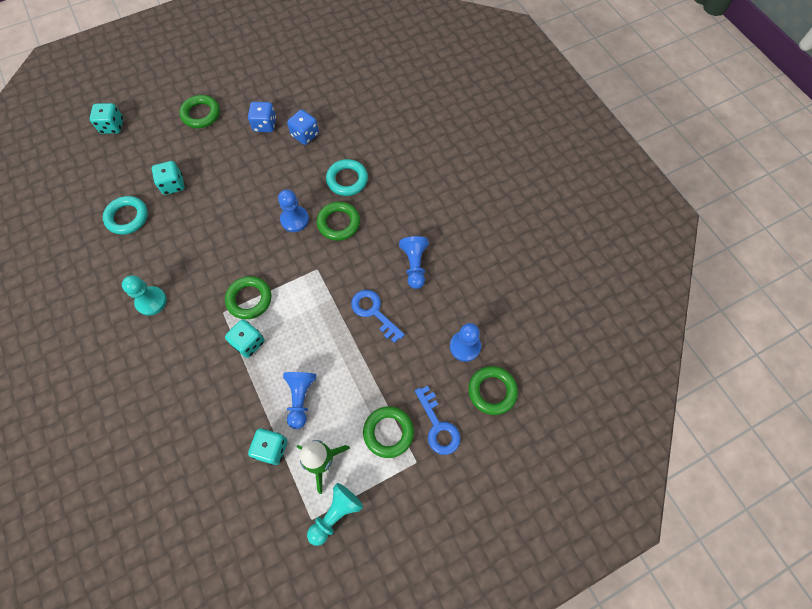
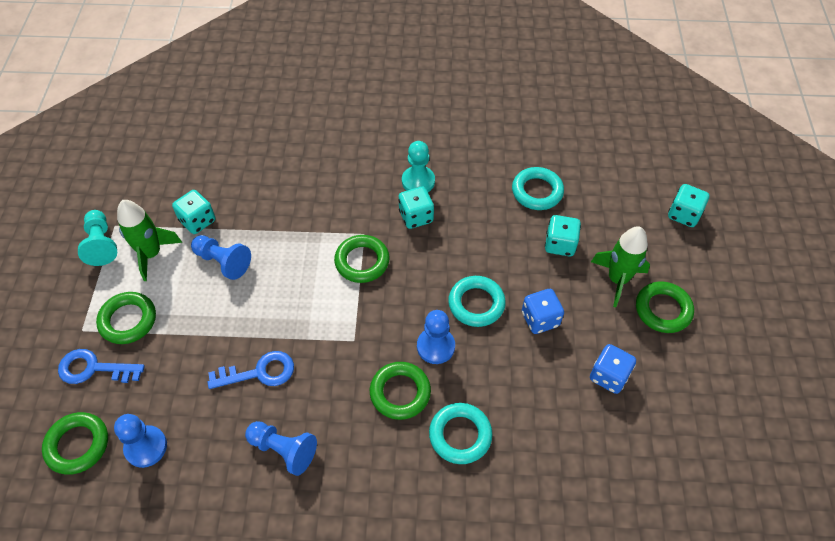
camera: 120 degrees right, 10 degrees down
turquoise dice [225,319,265,358] -> turquoise dice moved to [398,187,434,229]
blue dice [287,110,319,145] -> blue dice moved to [522,289,564,334]
none -> turquoise ring [448,276,506,327]
none -> green rocket [591,226,650,307]

